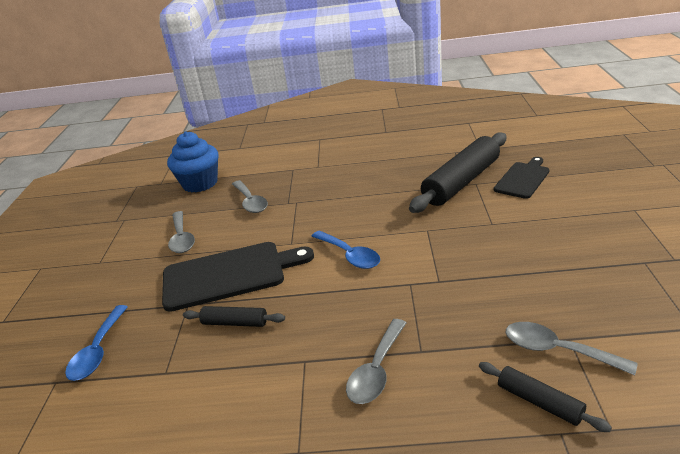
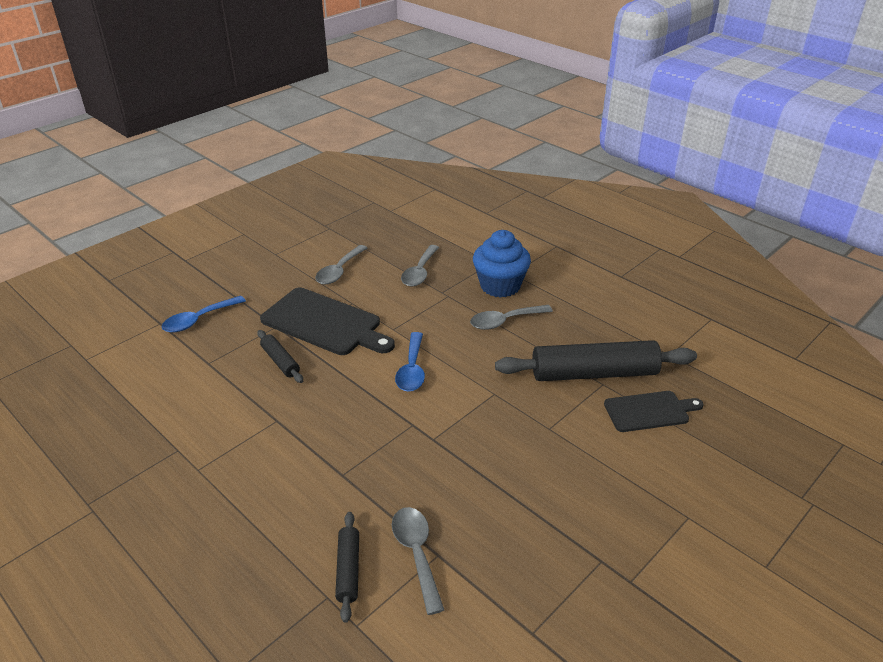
camera: 40 degrees right, 5 degrees up
blue cupcake [167,131,219,193] -> blue cupcake moved to [473,230,531,298]
grey spoon [346,319,406,404] -> grey spoon moved to [470,305,553,330]

